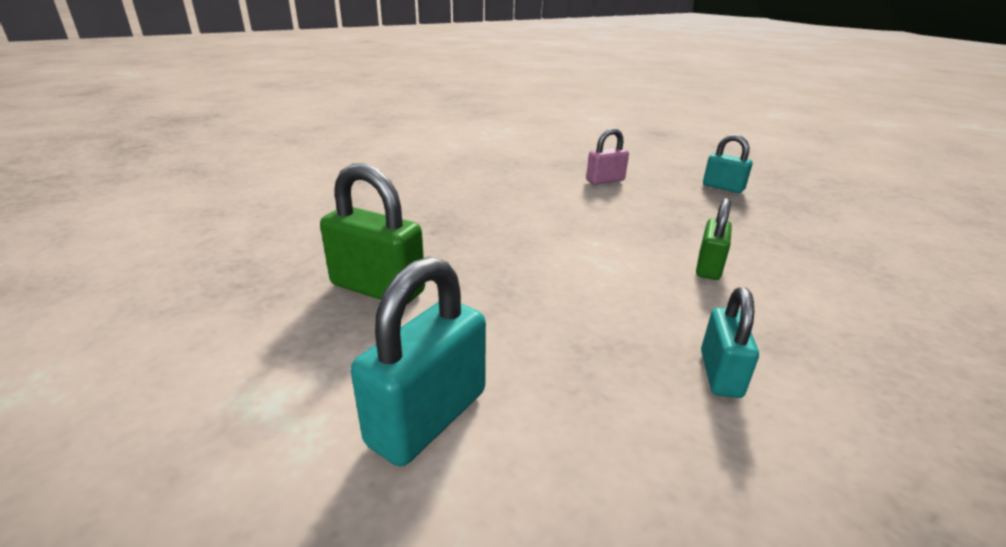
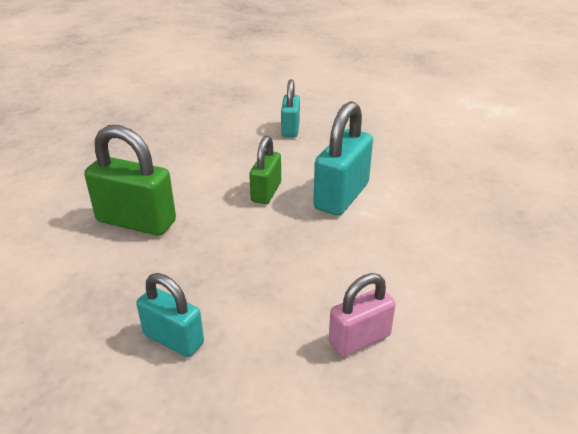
camera: 175 degrees right, 5 degrees up
green padlock [320,163,425,305] -> green padlock moved to [84,125,176,236]
turquoise padlock [351,256,486,466] -> turquoise padlock moved to [313,101,373,216]

